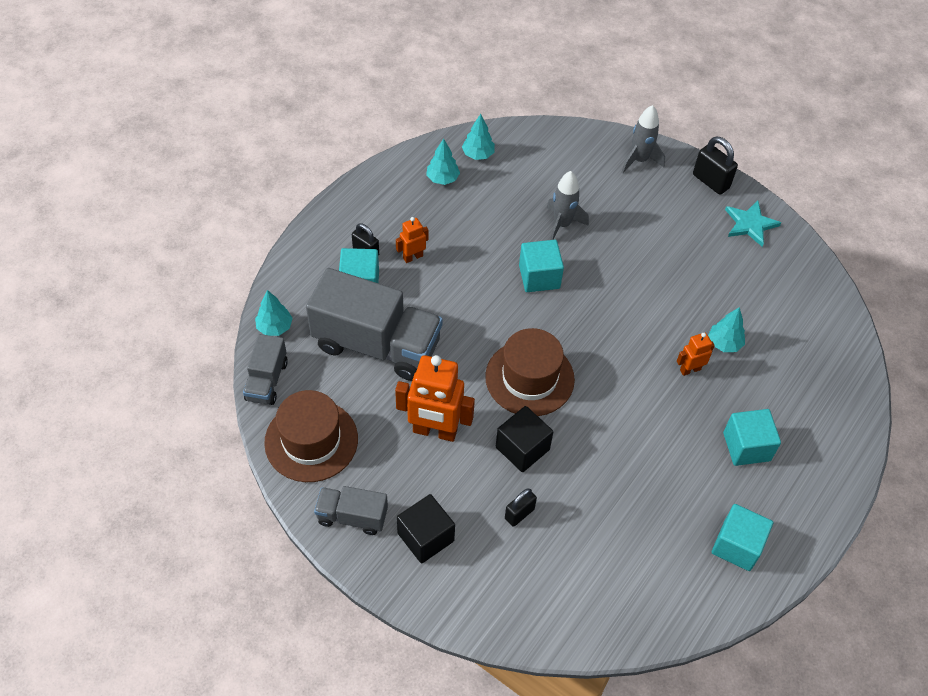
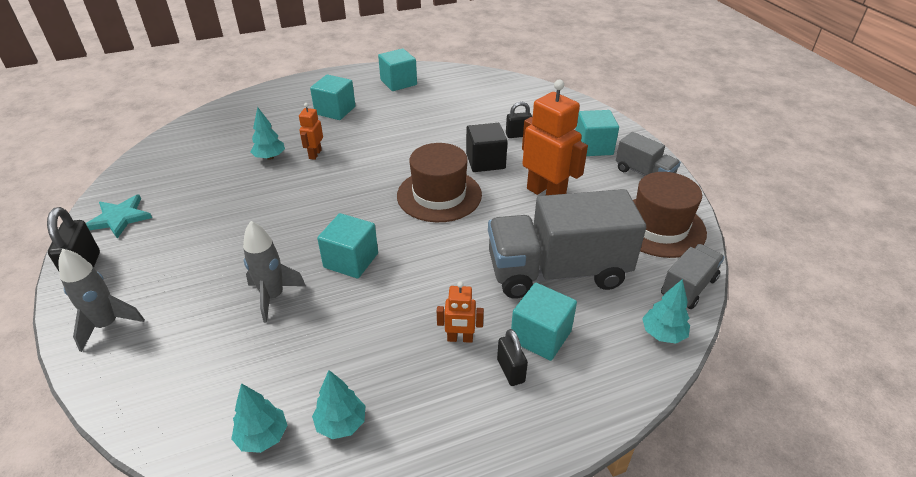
camera: 145 degrees left, 15 degrees down
grey truck [306,268,443,381] -> grey truck turned 60 degrees counterclockwise [488,189,646,299]
black cube [397,494,455,563] -> turquoise cube [576,110,619,156]
orange robot [677,333,715,376] -> orange robot turned 90 degrees clockwise [299,103,323,160]

